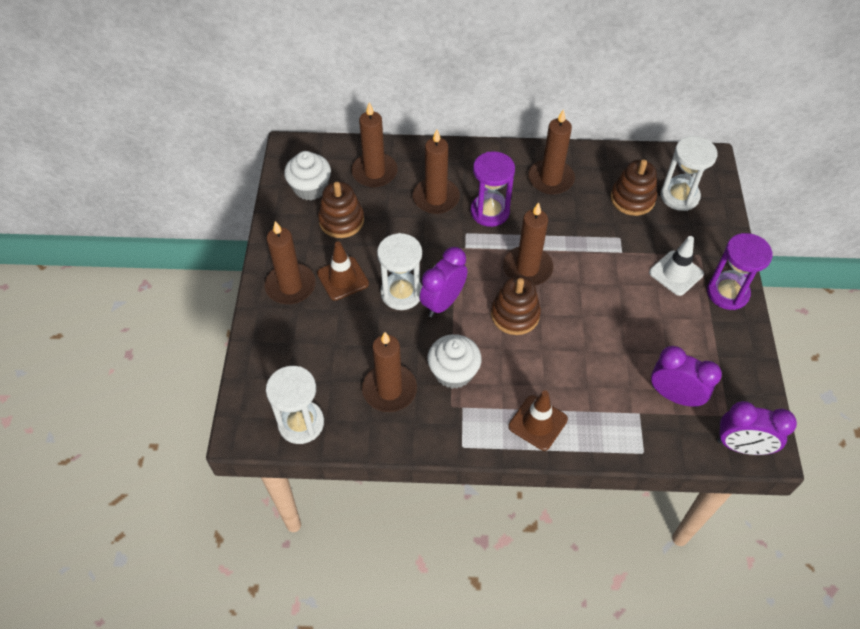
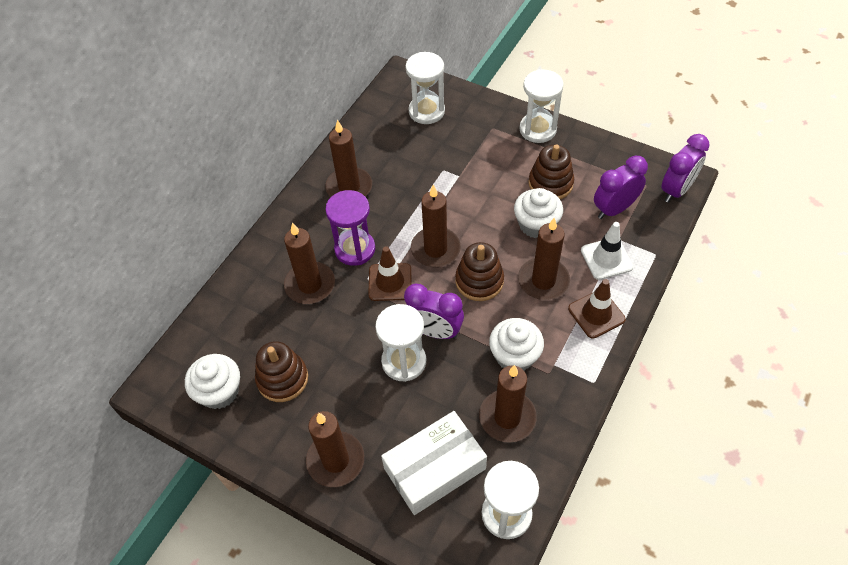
camera: 60 degrees left, 0 degrees up
brown traffic cone [317,242,369,301] -> brown traffic cone moved to [368,246,411,301]
brown candle [351,102,398,187] -> brown candle moved to [518,218,570,300]
purple clock [420,247,467,317] -> purple clock turned 45 degrees counterclockwise [404,284,464,339]
brown stacking toy [611,159,657,216] -> brown stacking toy moved to [528,144,574,199]
white traffic cone [649,236,704,296] -> white traffic cone moved to [581,222,634,280]
purple hourglass [707,233,773,310] -> white hourglass [519,69,564,143]
none -> white box [381,411,487,515]
none -> white cupcake [514,188,563,238]

